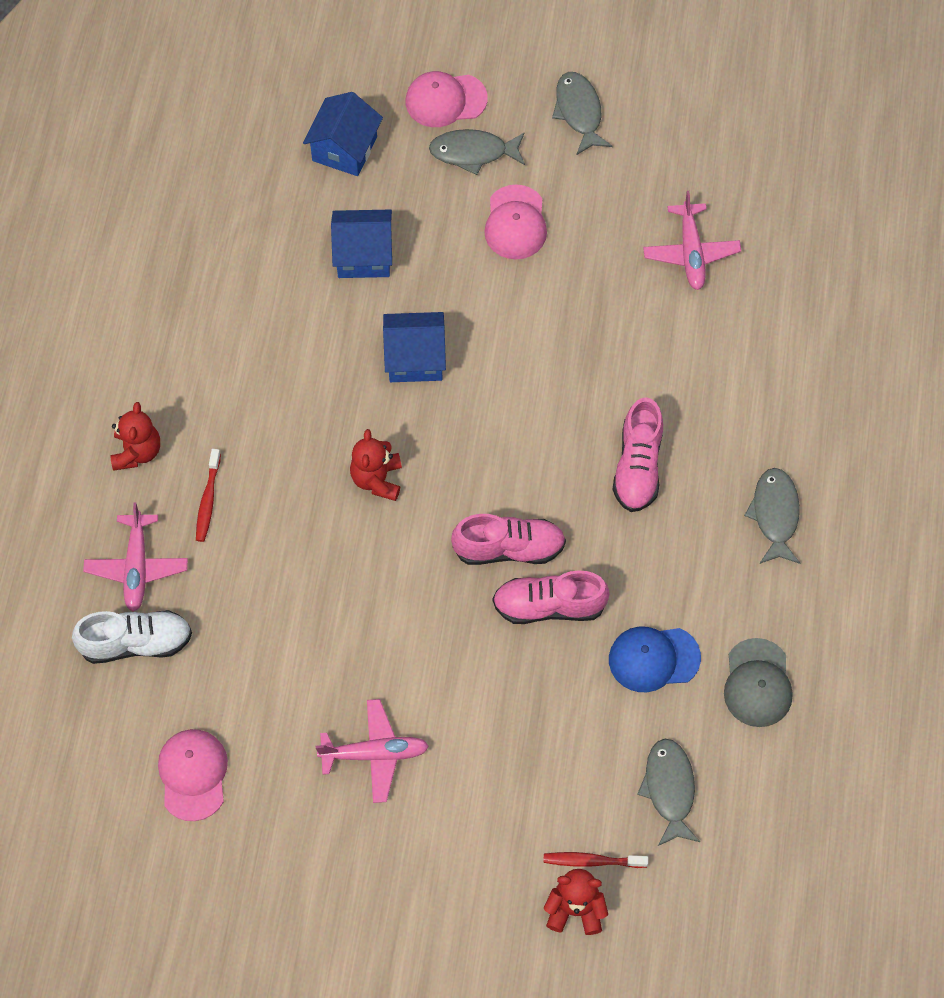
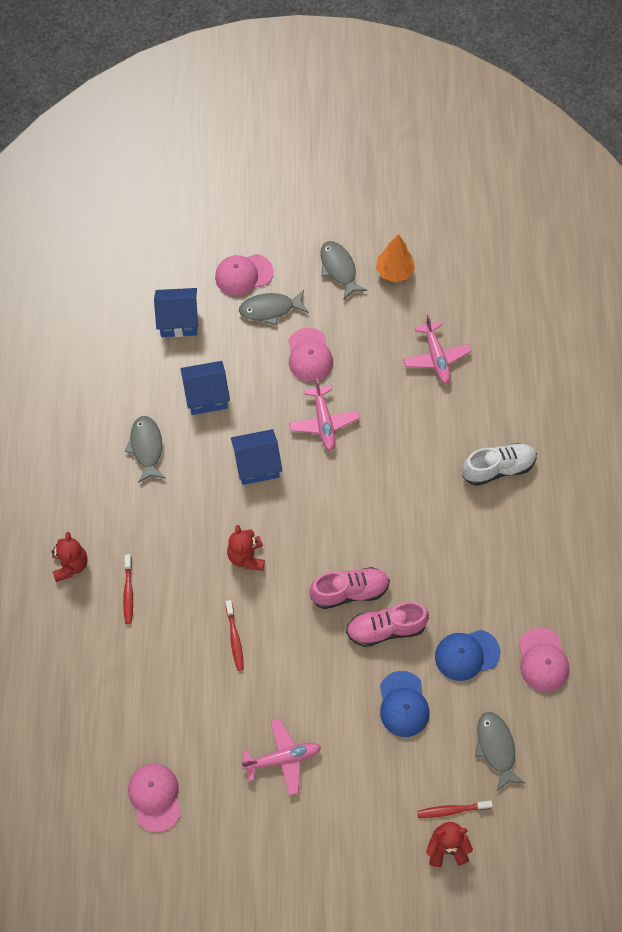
camera: 10 degrees left, 0 degrees up
white shoe [72,610,192,664] -> white shoe moved to [462,443,537,486]
pink plane [83,502,188,612] -> pink plane moved to [289,379,360,451]
blue house [303,92,383,176] -> blue house turned 75 degrees clockwise [154,288,198,337]
pink shoe [612,397,663,512] -> none
grey cap [724,638,793,727] -> pink cap [519,628,569,692]
grey fish [744,468,800,564] -> grey fish moved to [125,416,166,483]
none -> red toothbrush [226,600,244,671]
none -> orange tree [376,234,415,283]
none -> blue cap [380,671,430,737]

